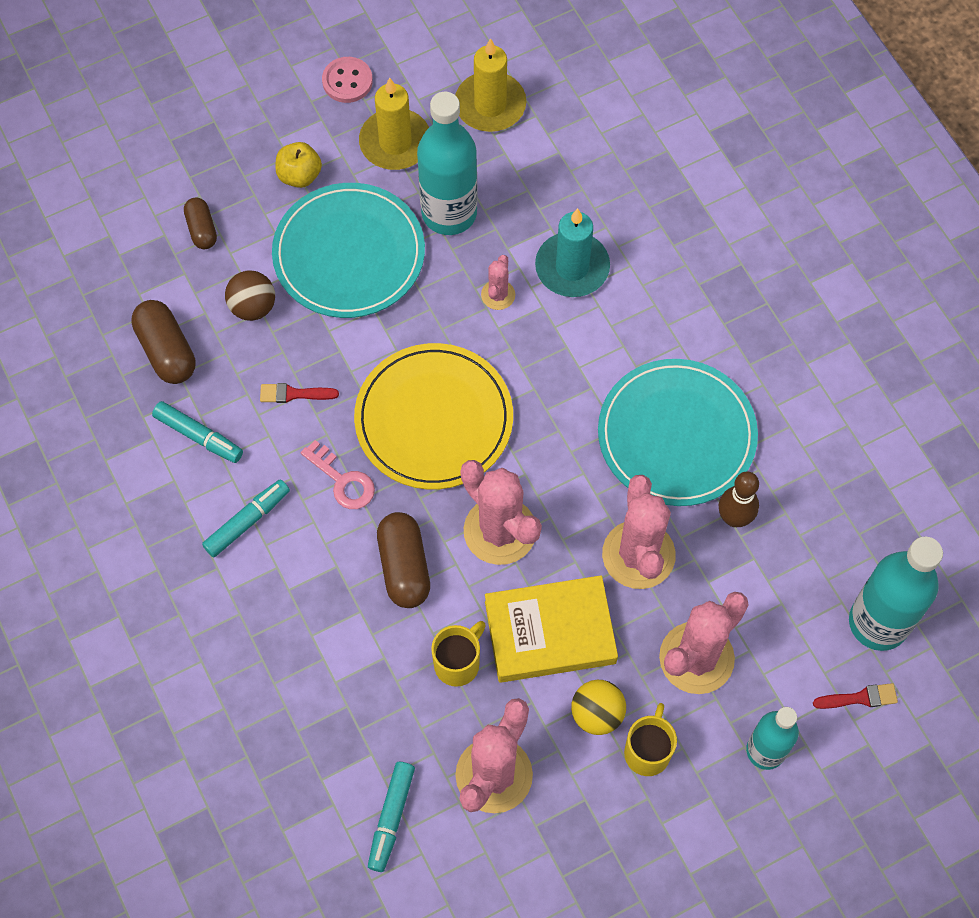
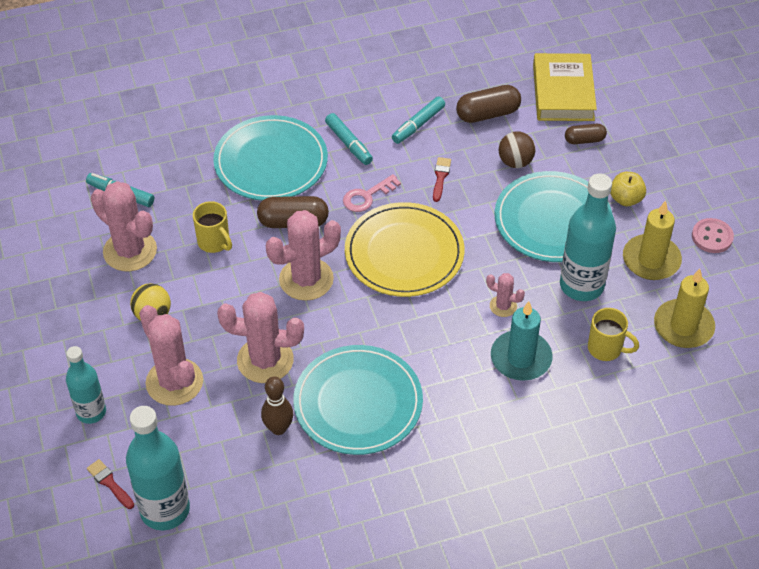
camera: 100 degrees right, 15 degrees down
yellow book [485,575,618,683] -> yellow book moved to [533,53,597,121]
yellow mug [624,703,677,776] -> yellow mug moved to [588,308,639,361]
red brush [813,683,898,709] -> red brush turned 135 degrees clockwise [87,459,134,509]
none -> turquoise plate [213,115,328,201]

